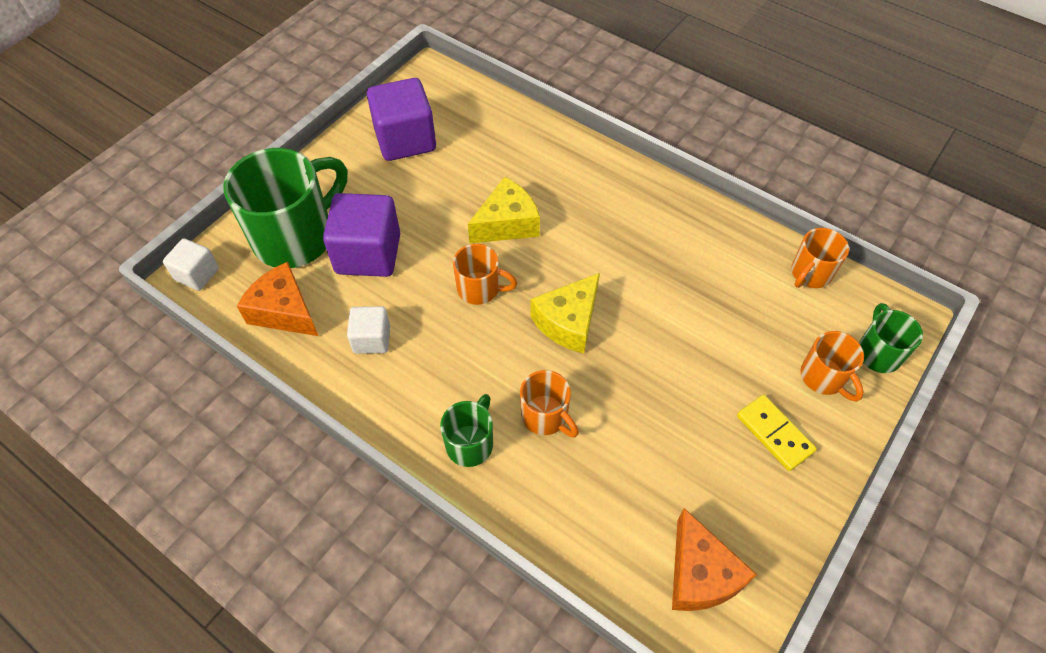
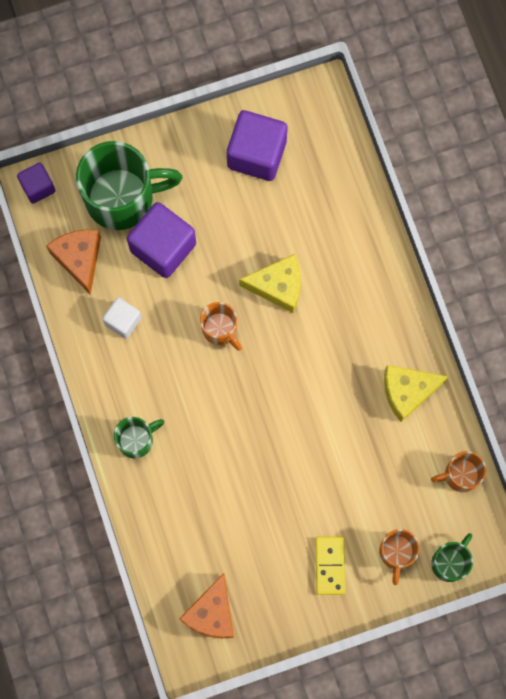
camera: 35 degrees right, 20 degrees up
white cube [163,238,219,291] -> purple cube [17,162,55,204]
orange mug [520,370,579,438] -> none
yellow cheese [530,273,600,353] -> yellow cheese moved to [384,365,449,422]

